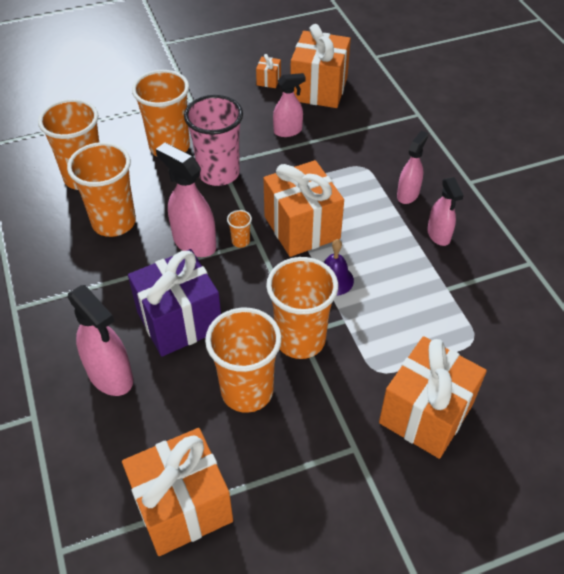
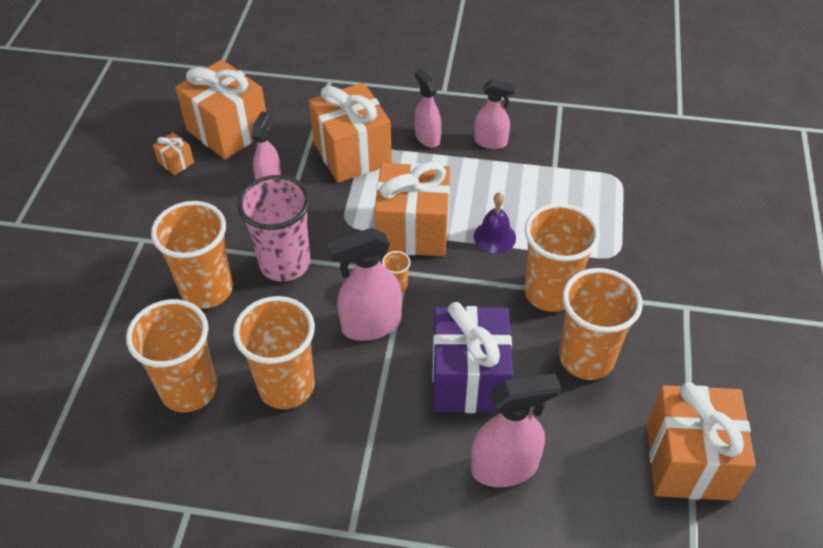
camera: 60 degrees left, 0 degrees up
orange gift [379,336,487,459] -> orange gift moved to [309,83,392,183]

